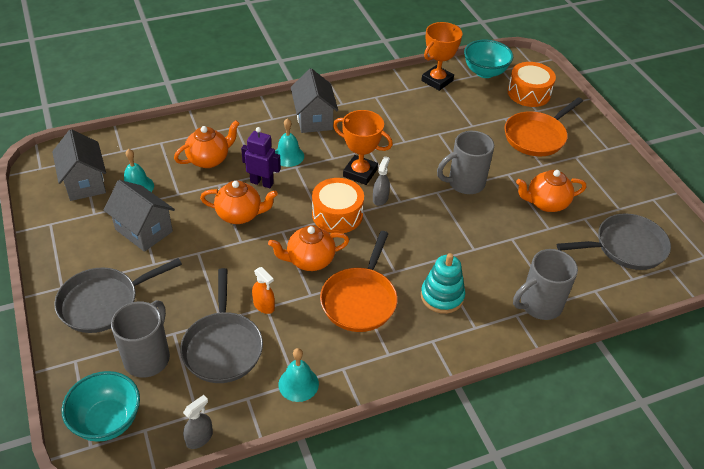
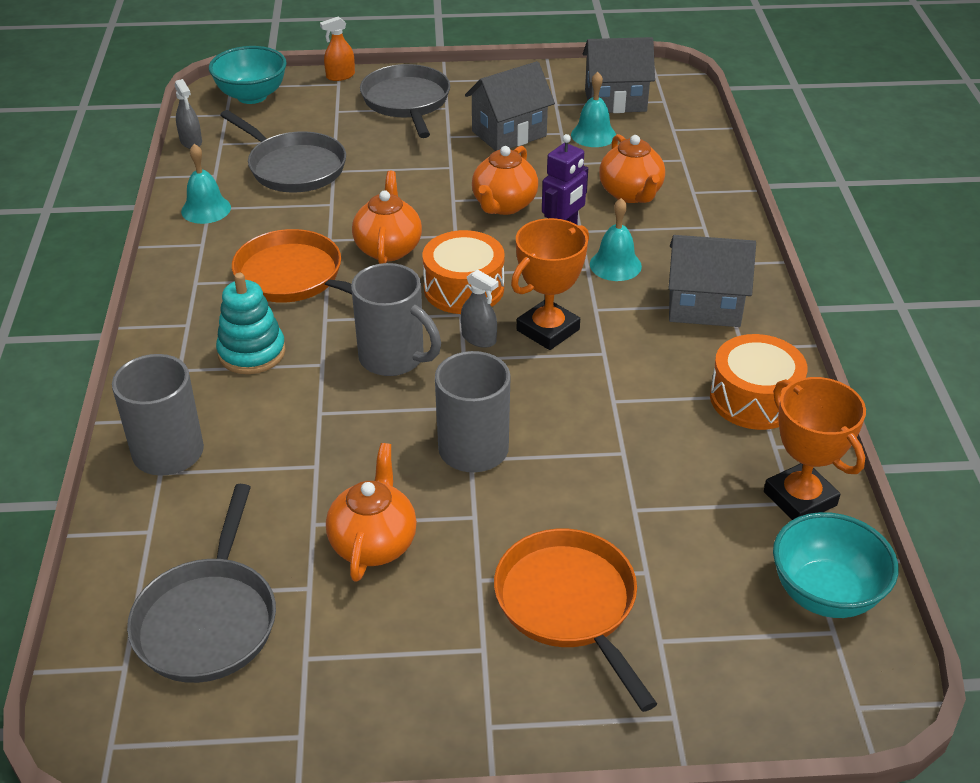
camera: 110 degrees right, 5 degrees down
grey mug [111,300,170,378] -> grey mug moved to [351,263,441,376]
grey pan [180,268,263,383] -> grey pan turned 150 degrees counterclockwise [220,110,346,193]
orange spray bottle [252,267,275,314] -> orange spray bottle moved to [320,17,355,81]
orange drum [508,62,556,107] -> orange drum moved to [710,334,807,430]

